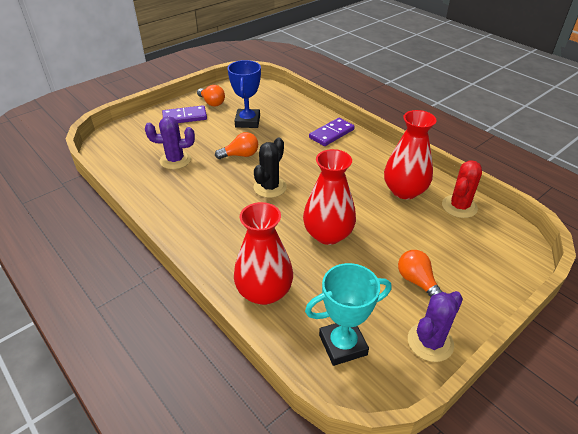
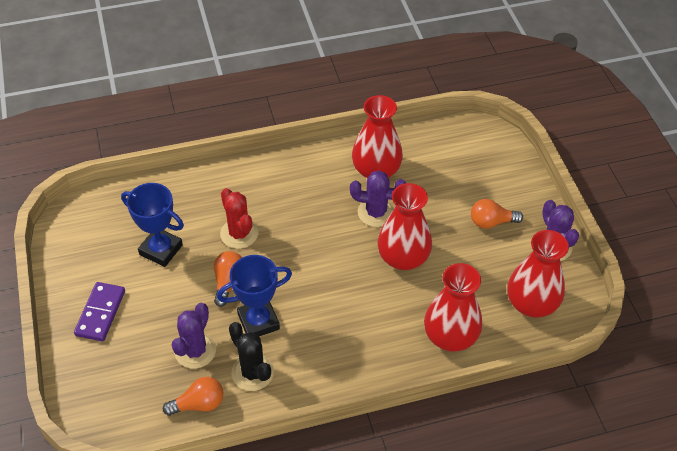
camera: 65 degrees left, 10 degrees up
orange light bulb [197,85,225,107] -> orange light bulb moved to [163,377,223,416]
black cactus [254,137,287,198] -> black cactus moved to [229,322,274,391]
turquoise trophy [305,263,391,366] -> red vase [507,230,569,318]
purple domino [309,118,355,146] -> none
red cactus [442,160,482,218] -> red cactus moved to [220,188,258,249]
none -> blue trophy [217,255,292,336]
none -> purple cactus [350,170,406,227]

